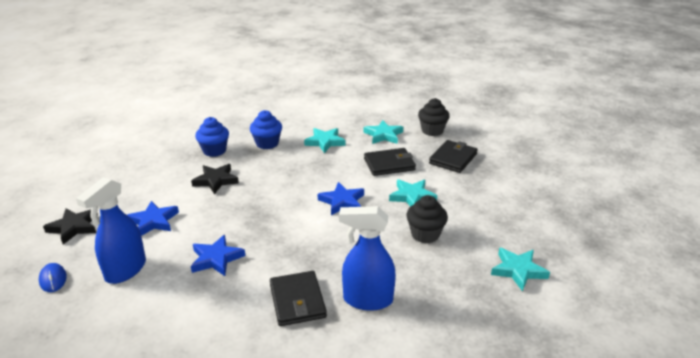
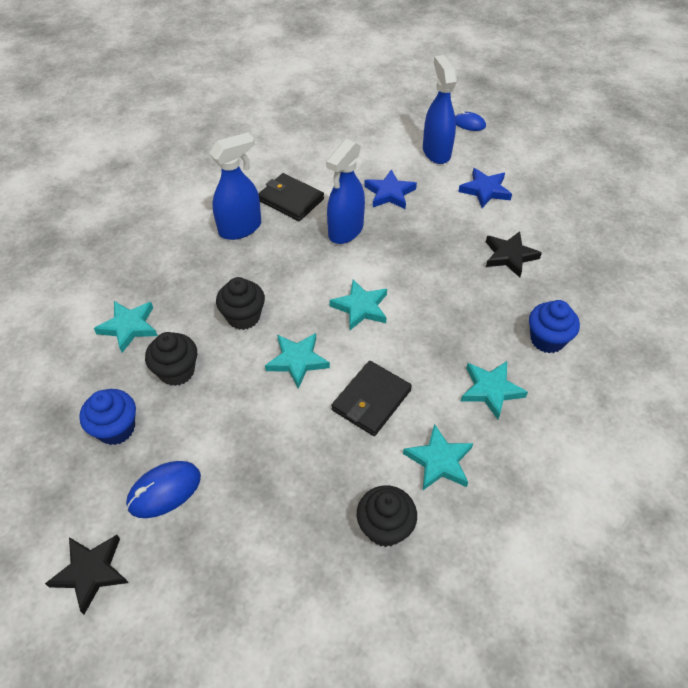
camera: 140 degrees right, 20 degrees up
black star [43,209,98,244] -> black star moved to [45,535,129,614]
blue cupcake [195,117,229,157] -> blue cupcake moved to [79,389,136,445]
blue star [317,182,364,215] -> turquoise star [329,279,387,330]
black wallet [429,140,478,173] -> none
none -> blue mouse [126,461,201,518]
none -> black cupcake [145,332,197,386]
none -> blue spray bottle [326,139,365,244]

